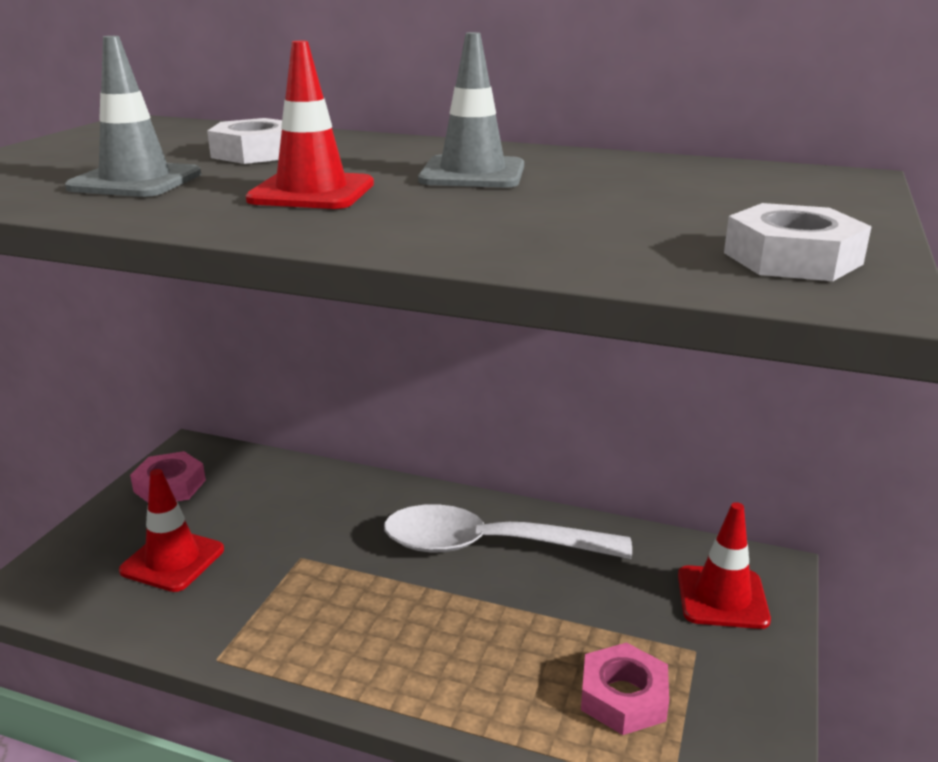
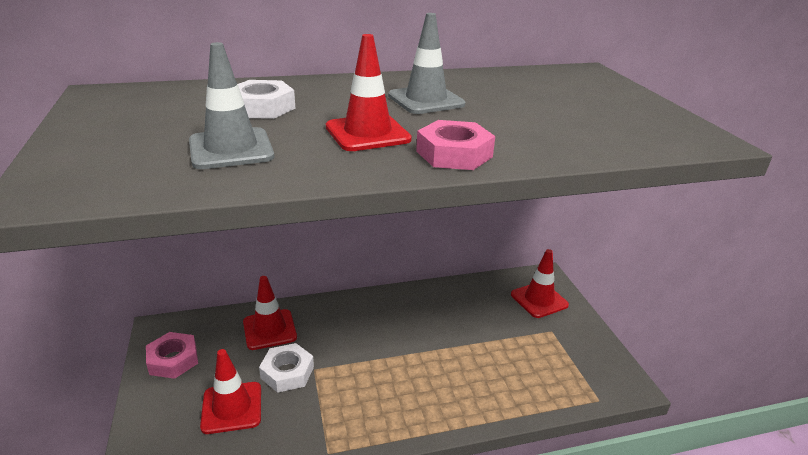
camera: 35 degrees left, 5 degrees up
white spoon [384,504,632,559] -> none
pink nut [581,643,669,735] -> pink nut moved to [416,120,495,170]
white nut [724,203,872,281] -> white nut moved to [259,343,314,393]
none -> red traffic cone [243,276,297,350]

